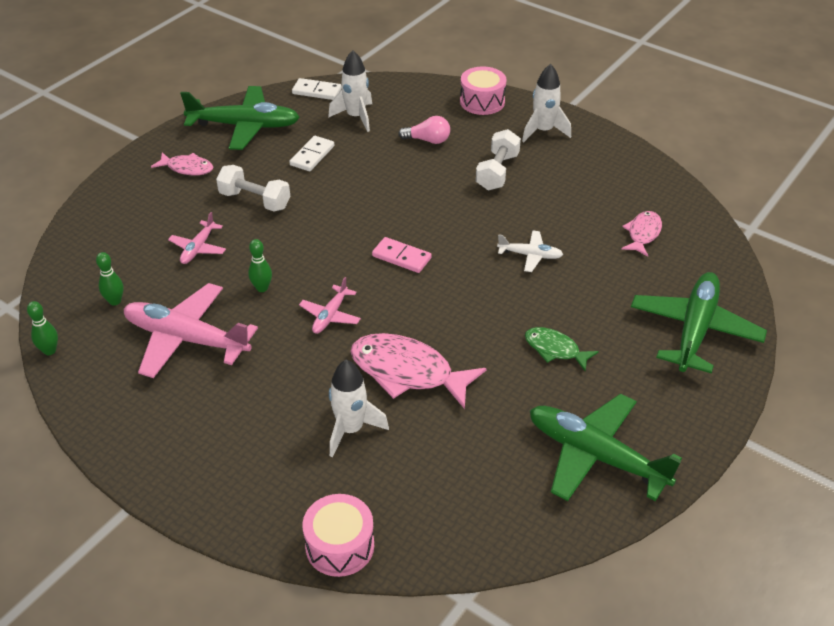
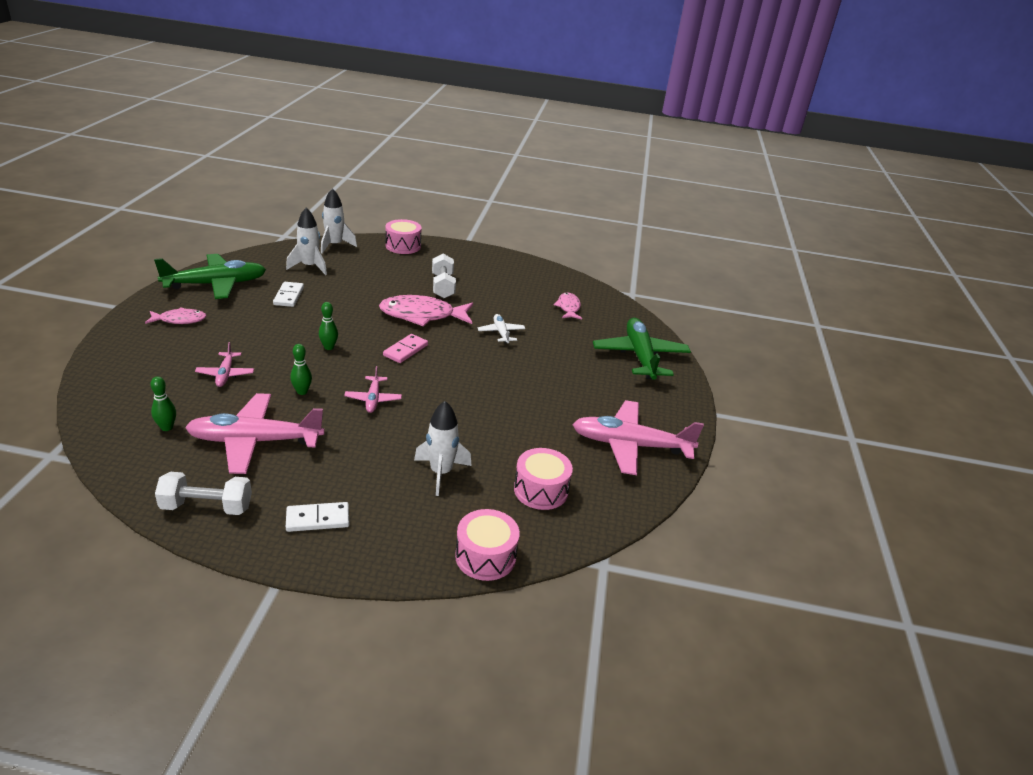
camera: 30 degrees left, 10 degrees down
green bowling pin [27,301,58,355] -> green bowling pin moved to [319,302,338,350]
white dumbbell [216,165,290,211] -> white dumbbell moved to [155,472,252,515]
white domino [292,78,341,100] -> white domino moved to [286,502,349,532]
pink fish [350,333,486,409] -> pink fish moved to [379,295,473,327]
pink domino [372,237,432,273] -> pink domino turned 60 degrees counterclockwise [383,334,428,363]
pink light bulb [398,116,450,144] -> none
white plane [497,230,563,272] -> white plane turned 90 degrees counterclockwise [478,314,526,343]
white rocket [522,64,571,142] -> white rocket moved to [321,188,357,253]
green fish [525,327,599,371] -> none
green plane [530,394,682,501] -> pink plane [572,400,704,475]
none -> pink drum [514,448,573,510]

